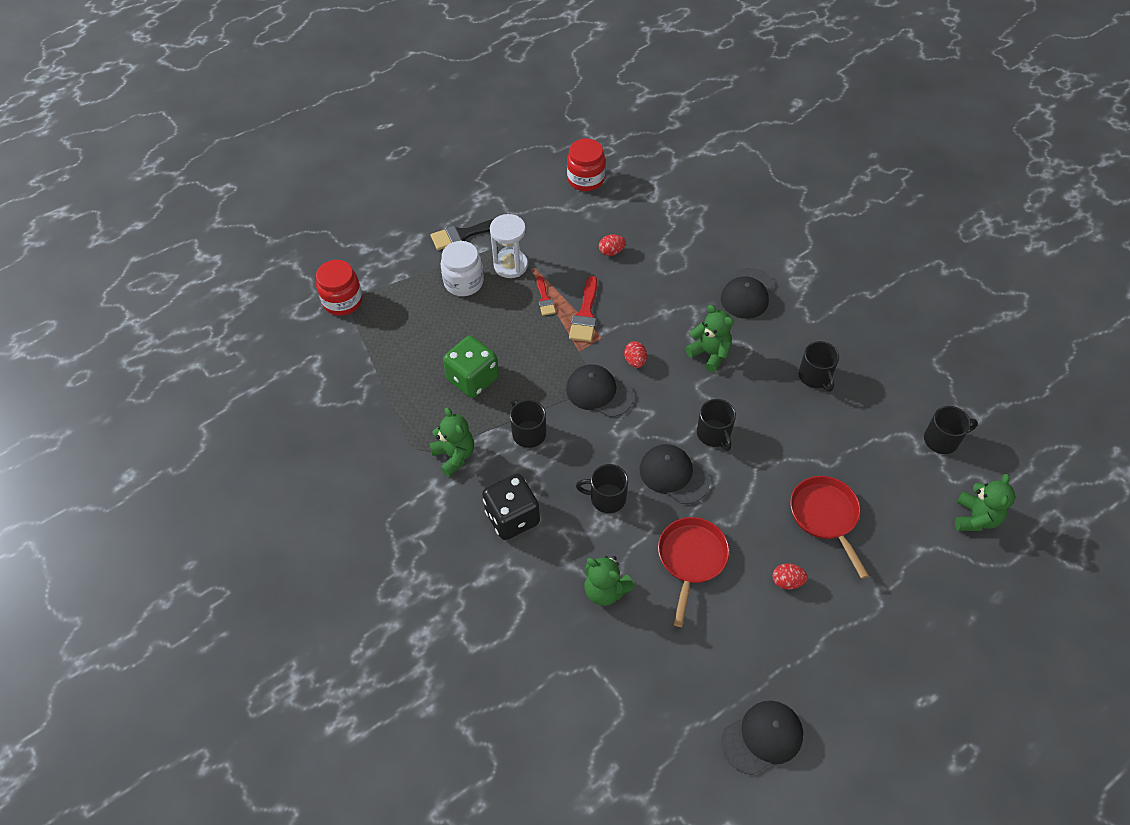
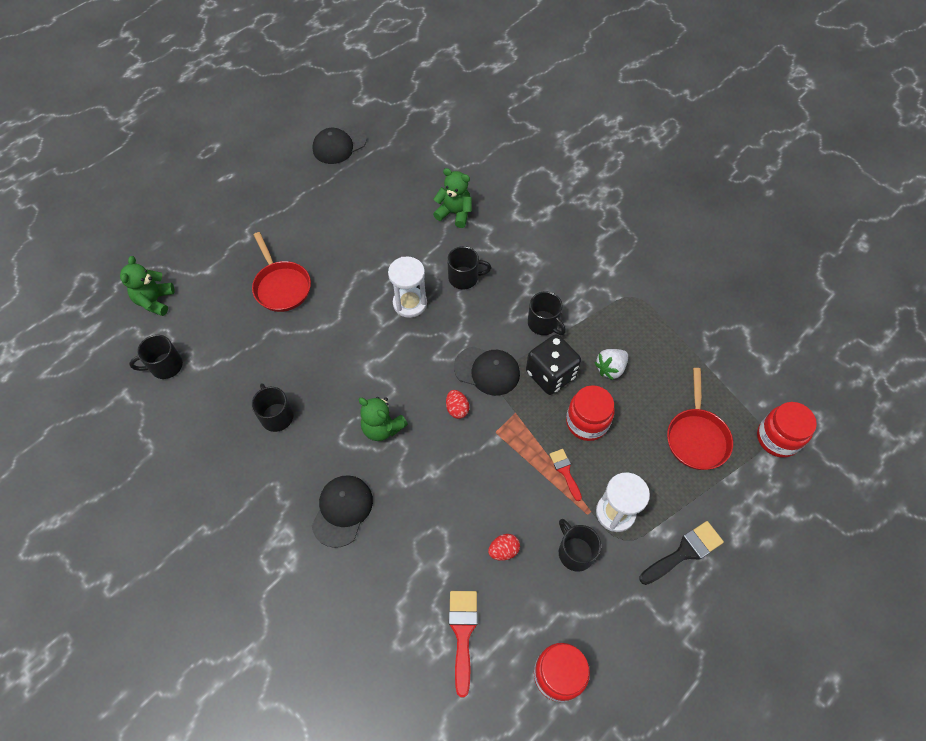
camera: 170 degrees right, 5 degrees up
green teddy bear [429,408,474,477] -> none
white jar [441,241,484,296] -> none
green dice [443,336,499,398] -> white strawberry [594,349,628,380]
black dice [482,474,540,540] -> black dice moved to [526,334,581,395]
red brush [569,276,597,342] -> red brush moved to [449,591,478,697]
black cap [640,444,710,504] -> white hourglass [388,256,427,318]
red pan [658,517,729,627] -> red pan moved to [667,368,733,470]
black mug [697,399,736,451] -> black mug moved to [559,519,601,572]
red egg [773,564,808,589] -> none
none -> red jar [566,385,615,441]

